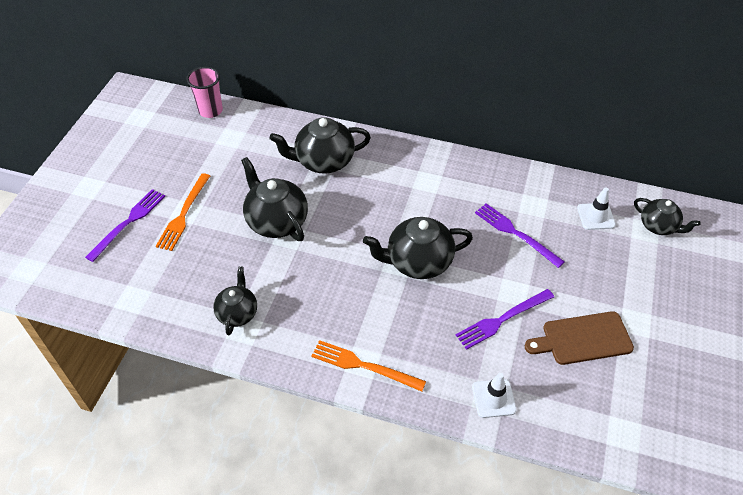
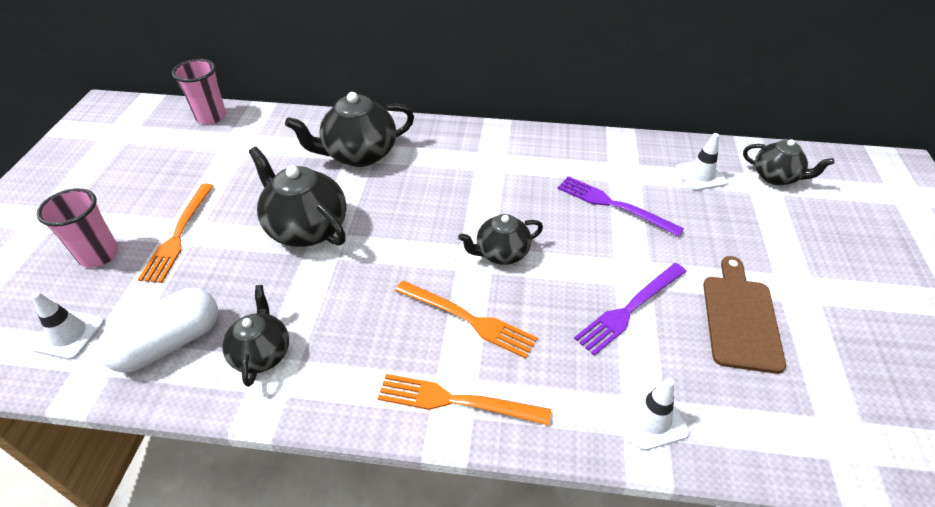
camera: 10 degrees left, 5 degrees down
purple fork [85,189,165,262] -> pink cup [36,188,119,267]
black teapot [363,217,473,279] -> black teapot [458,214,543,265], size x0.62
brown cutting board [525,311,634,365] -> brown cutting board turned 120 degrees clockwise [703,256,786,374]
none -> white traffic cone [31,292,104,360]
none -> white capsule [97,288,218,373]
none -> orange fork [395,281,538,359]

